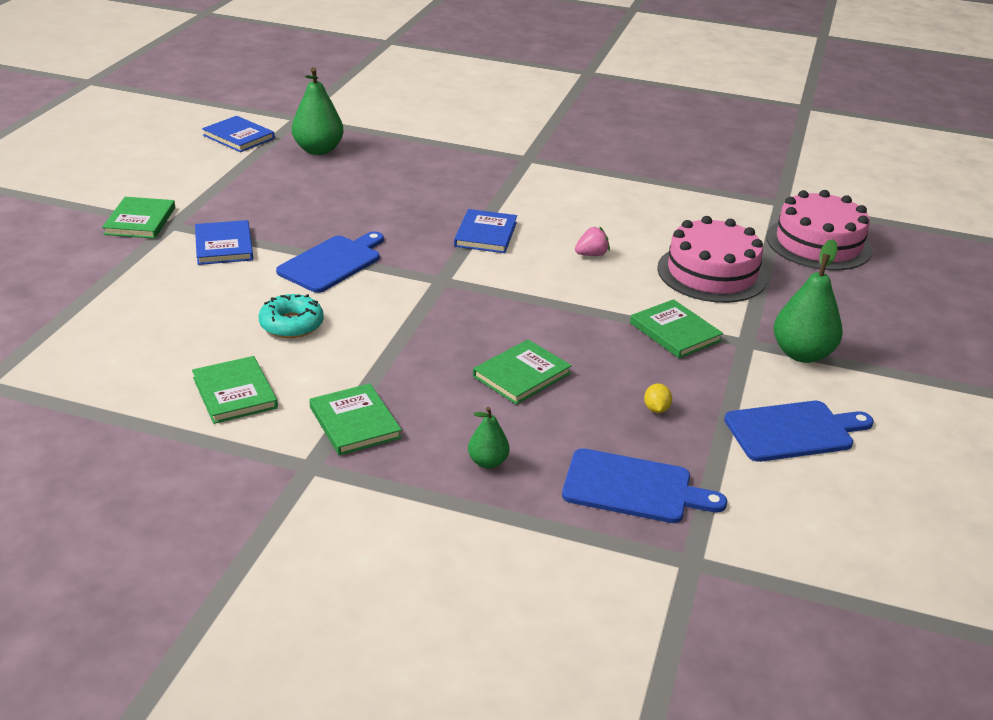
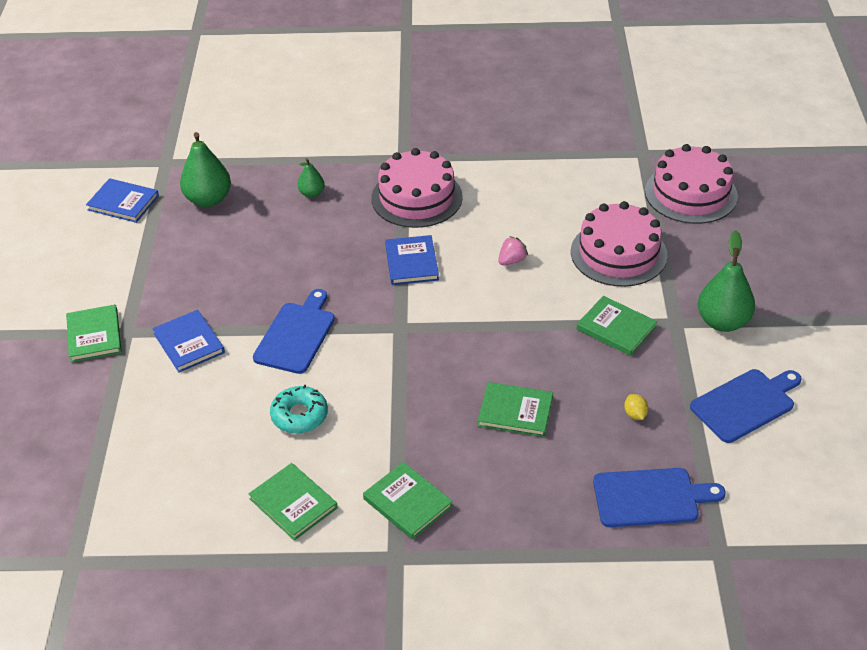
camera: 15 degrees left, 10 degrees up
green pear [468,407,509,468] -> green pear moved to [298,158,325,198]
green book [473,339,572,405] -> green book turned 75 degrees clockwise [478,382,553,437]
none -> pink cake [371,148,463,228]

